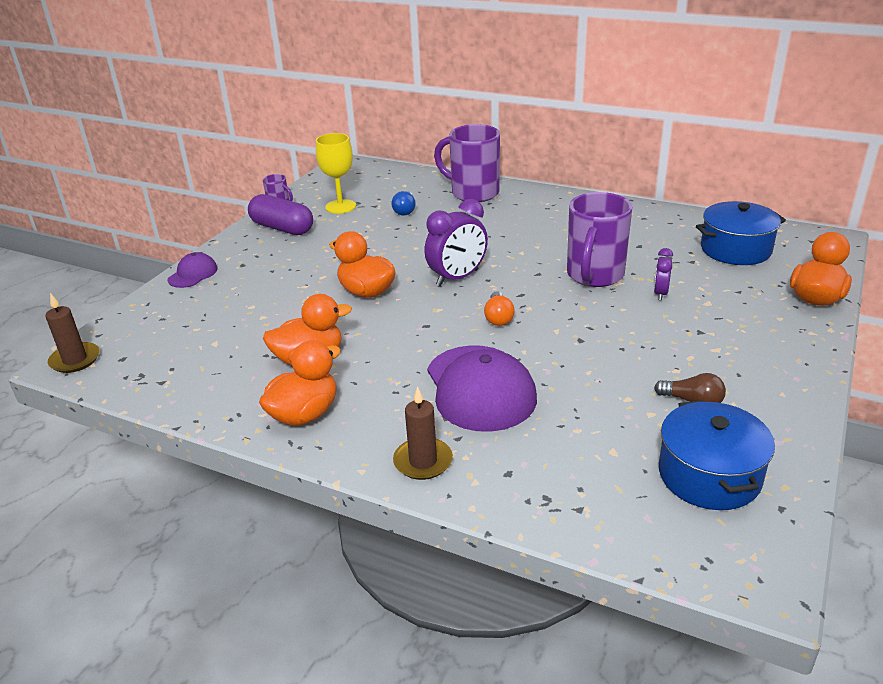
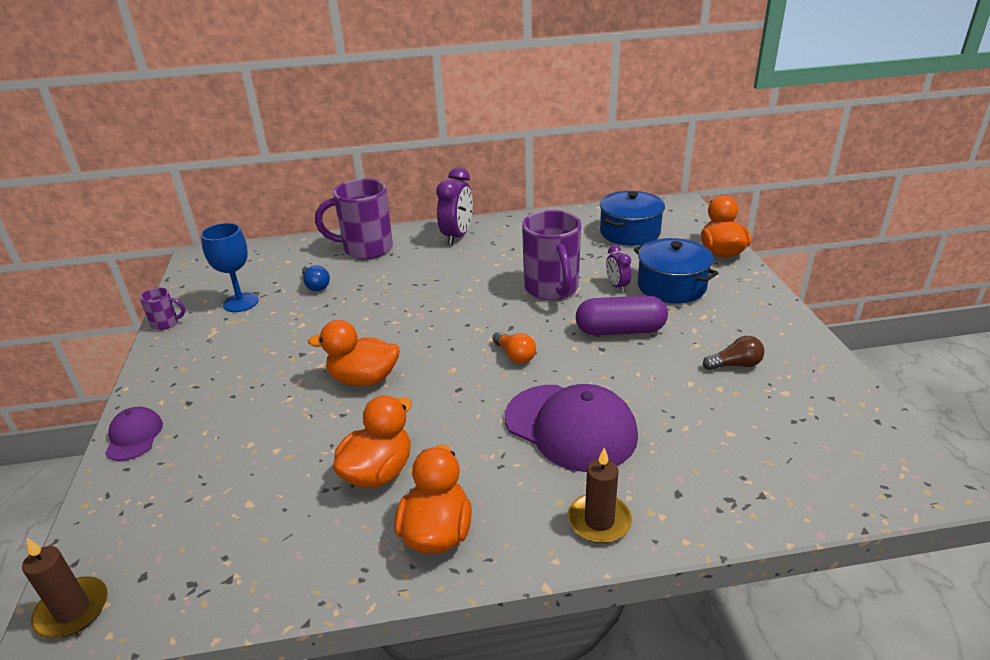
camera: 35 degrees left, 0 degrees up
purple capsule [248,194,313,235] -> purple capsule moved to [576,296,668,336]
yellow goblet [316,133,356,214] -> blue goblet [201,223,259,312]
purple clock [424,199,488,286] -> purple clock moved to [436,167,473,245]
blue pot [659,400,775,510] -> blue pot moved to [634,238,719,303]

